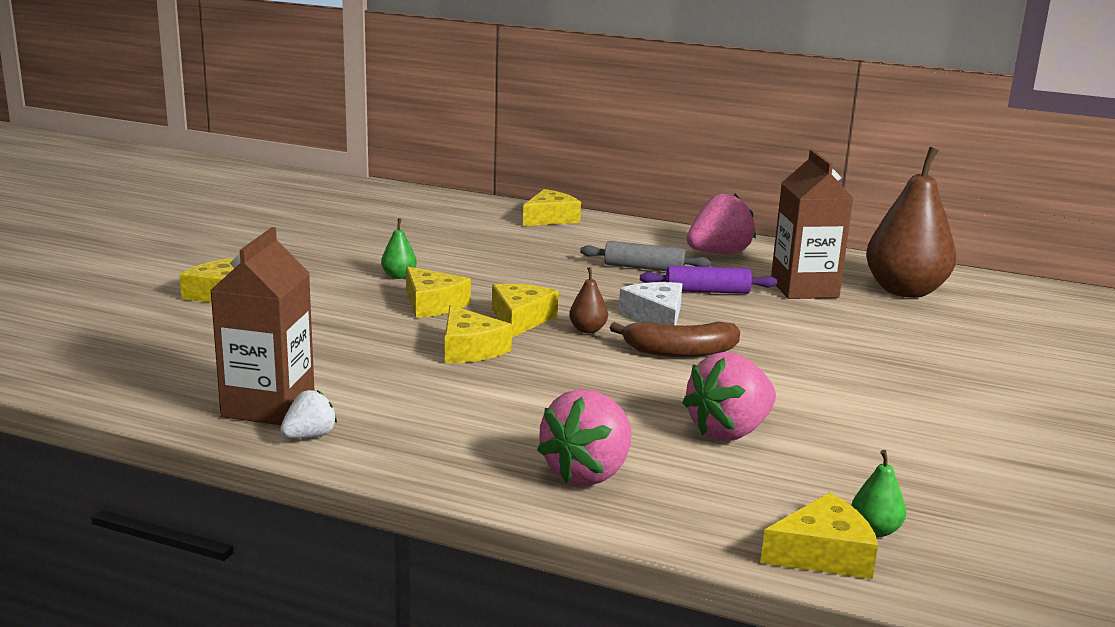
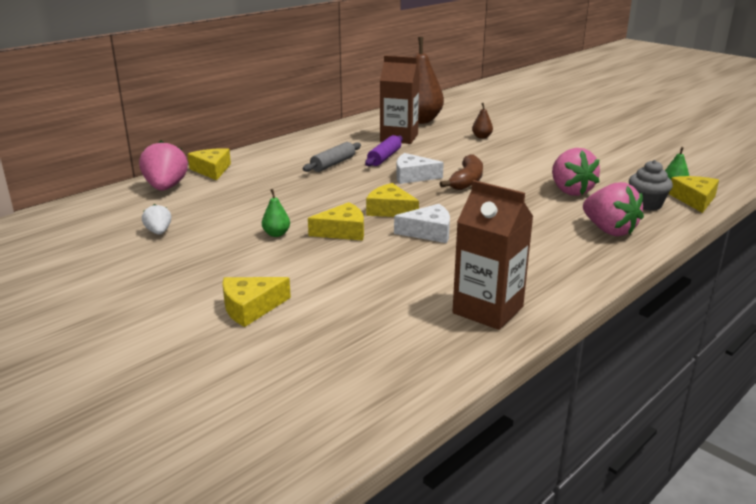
camera: 65 degrees left, 5 degrees up
white strawberry [280,390,337,439] -> white strawberry moved to [142,204,171,235]
yellow cheese [445,305,512,363] -> white cheese [394,204,450,243]
brown pear [569,267,608,333] -> brown pear moved to [472,103,493,139]
pink strawberry [687,194,756,254] -> pink strawberry moved to [139,141,188,191]
none -> grey cupcake [629,160,673,211]

